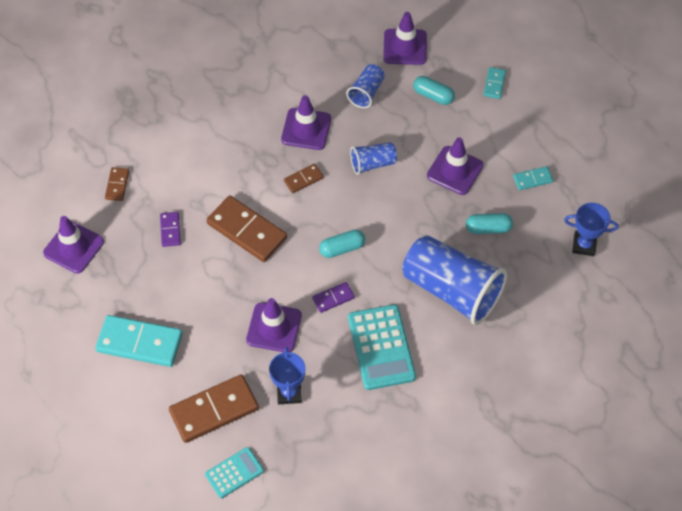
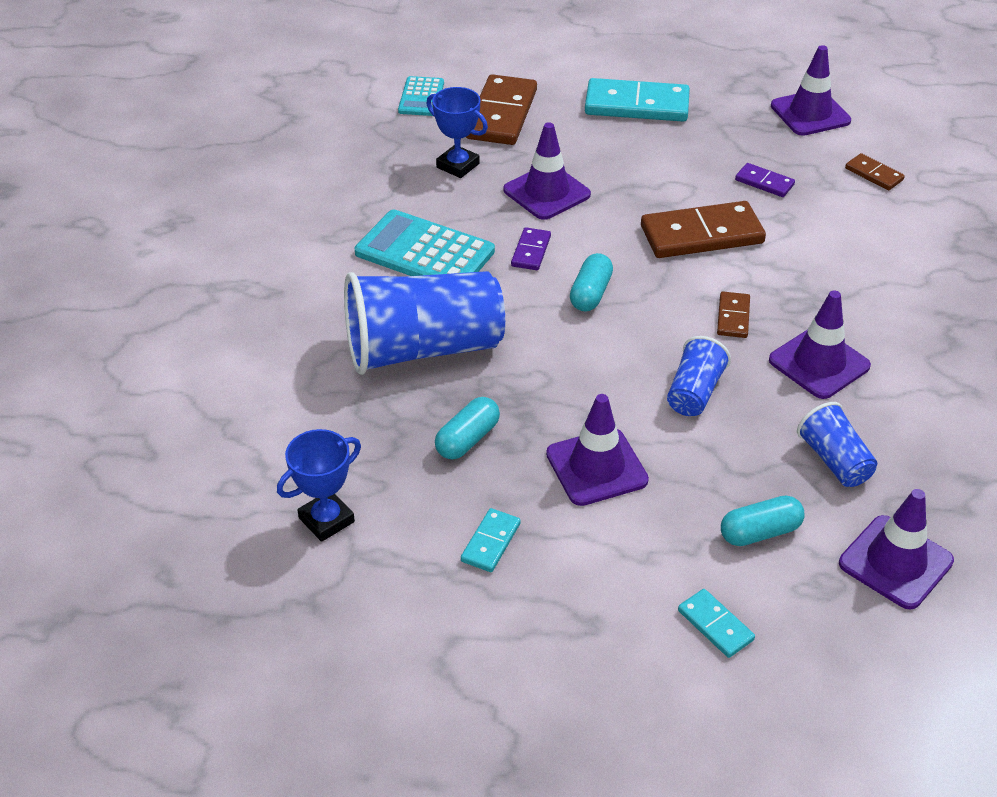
camera: 130 degrees right, 15 degrees down
turquoise domino [95,315,183,367] -> turquoise domino turned 45 degrees clockwise [585,78,690,122]

